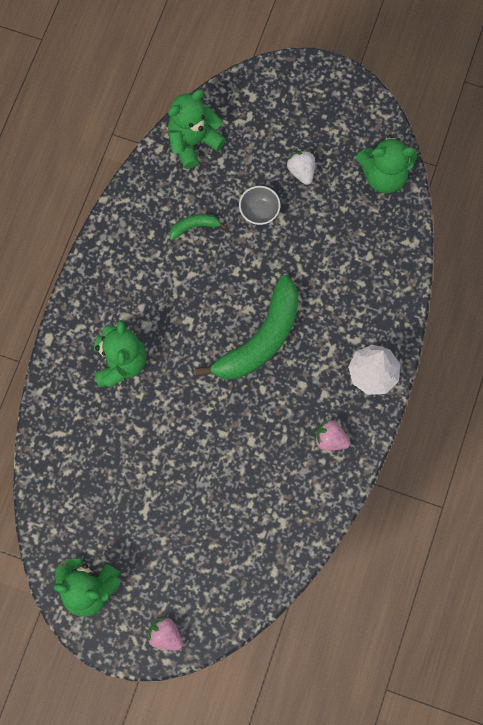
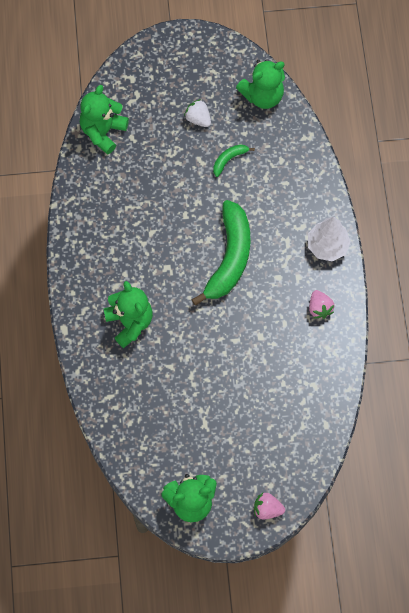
camera: 25 degrees left, 5 degrees down
green banana [169,214,227,241] -> green banana moved to [213,144,255,177]
grey bowl [239,186,281,225] -> none
pink strawberry [315,420,350,450] -> pink strawberry turned 105 degrees counterclockwise [309,290,334,319]

